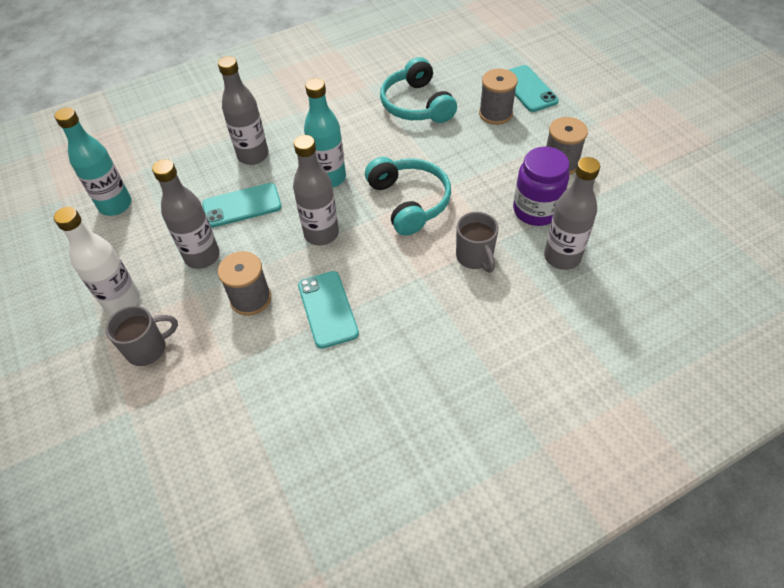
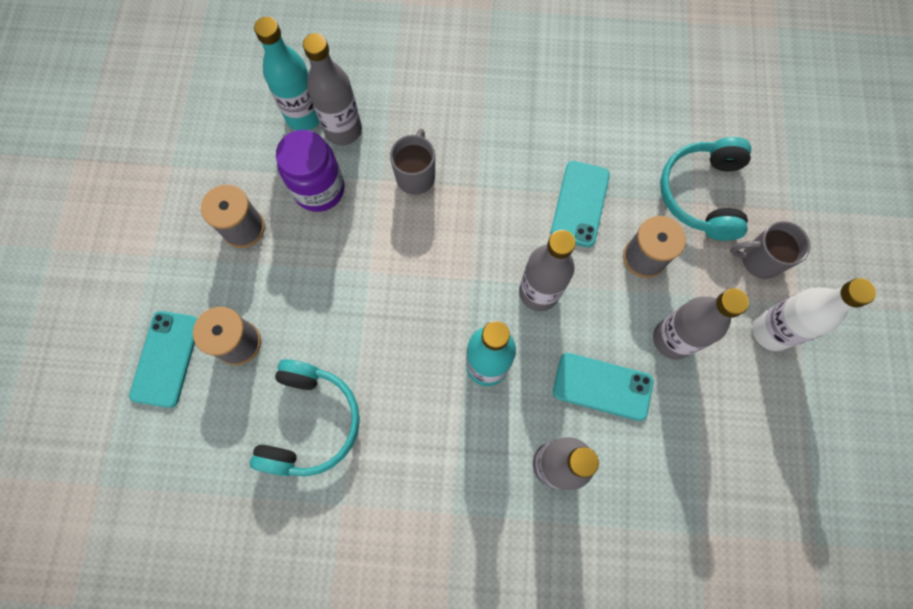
camera: 150 degrees left, 20 degrees up
turquoise bottle [54,107,132,216] -> turquoise bottle moved to [254,17,320,131]
turquoise headphones [365,157,451,236] -> turquoise headphones moved to [660,137,751,241]

